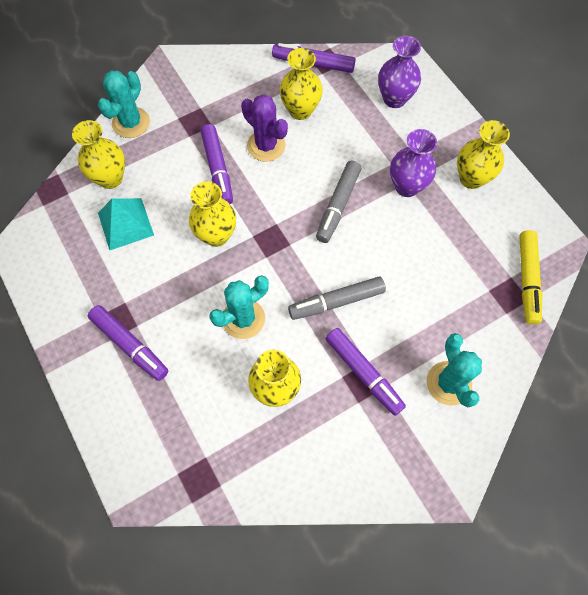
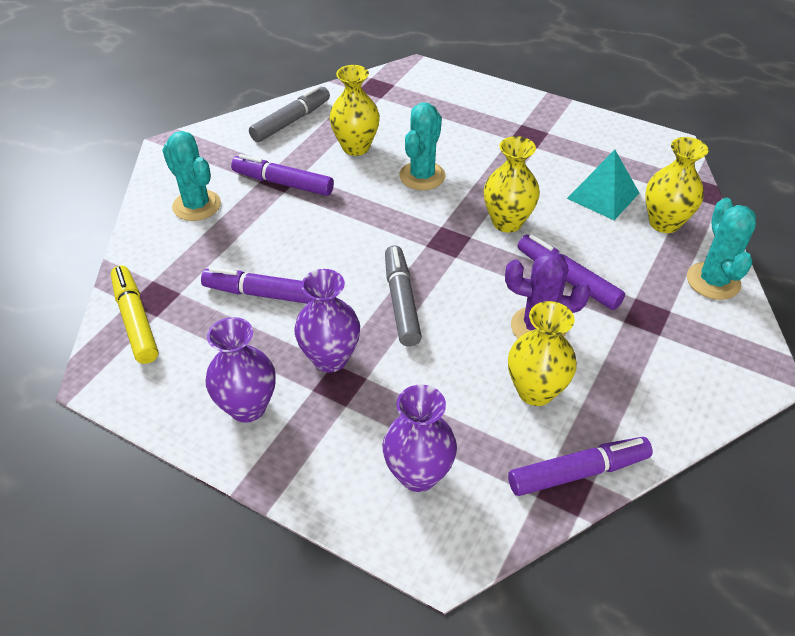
camera: 150 degrees right, 20 degrees down
purple marker [88,305,168,381] -> purple marker moved to [201,267,313,304]
grey marker [288,277,386,320] -> grey marker moved to [249,85,330,142]
yellow vase [457,120,510,189] -> purple vase [206,317,276,423]

